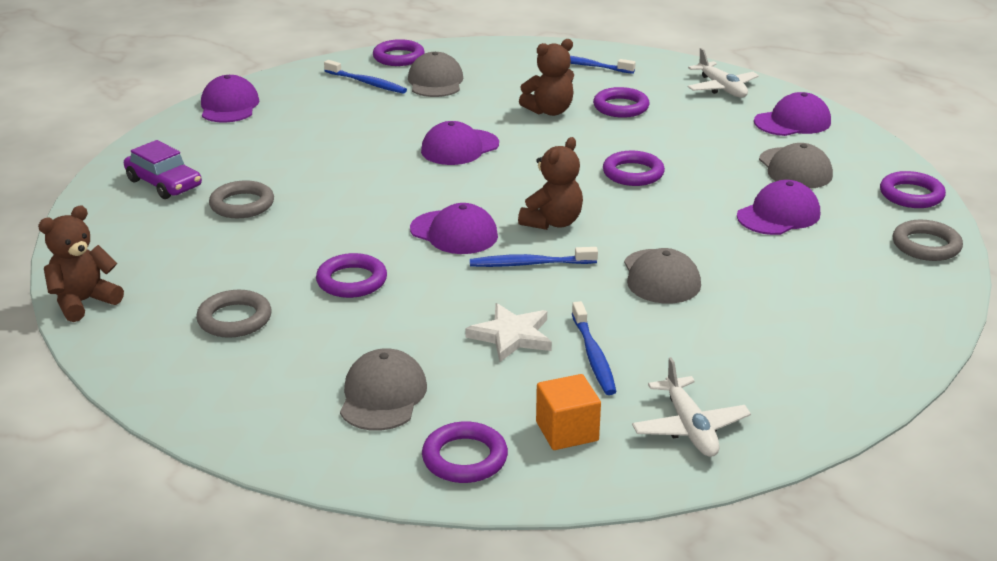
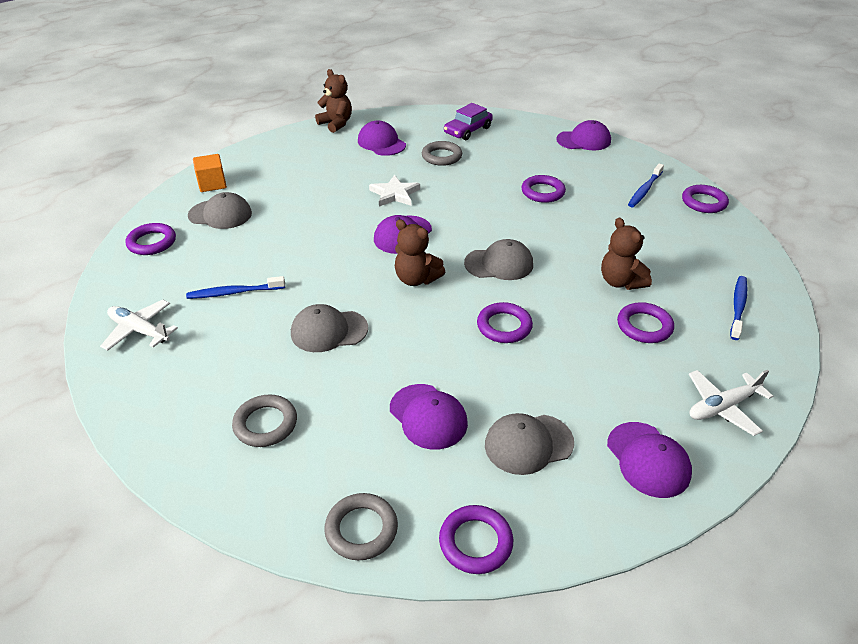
camera: 90 degrees right, 10 degrees up
grey ring [196,290,271,338] -> grey ring moved to [232,395,297,447]
purple ring [316,253,387,298] -> purple ring moved to [521,175,566,203]
grey cap [408,52,463,97] -> grey cap moved to [464,239,533,280]
purple cap [421,121,499,165] -> purple cap moved to [358,121,406,156]
white star [465,303,552,362] -> white star moved to [369,175,420,206]
blue toothbrush [470,247,598,267] -> none
orange cube [536,374,601,450] -> orange cube moved to [193,154,227,192]
white plane [632,357,751,457] -> white plane turned 45 degrees clockwise [100,300,178,351]

